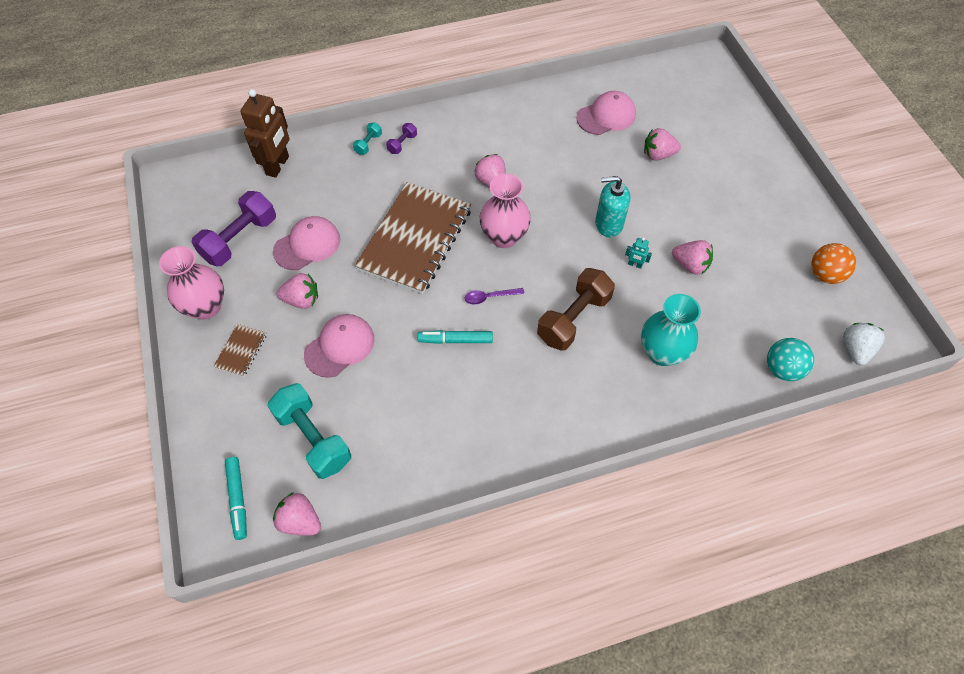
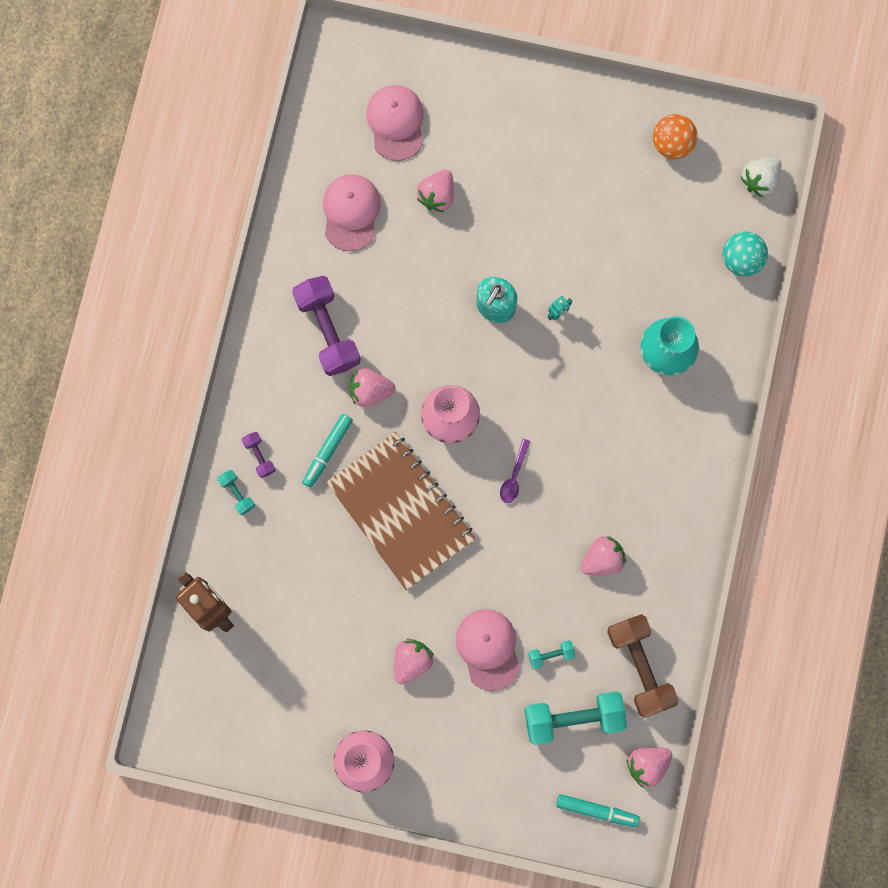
camera: 60 degrees left, 20 degrees up
purple dumbbell [192,191,276,266] -> purple dumbbell moved to [292,276,361,376]
brown notebook [213,324,267,377] -> none
pink cap [273,216,340,270] -> pink cap moved to [366,85,424,161]
turquoise marker [417,330,493,344] -> turquoise marker moved to [302,414,353,488]
brown dumbbell [537,268,615,351] -> brown dumbbell moved to [607,614,679,718]
pink strawberry [672,240,713,275] -> pink strawberry moved to [581,536,626,575]
white strawberry [843,323,885,366] -> white strawberry turned 90 degrees counterclockwise [741,157,781,198]
none -> turquoise dumbbell [528,640,575,669]

